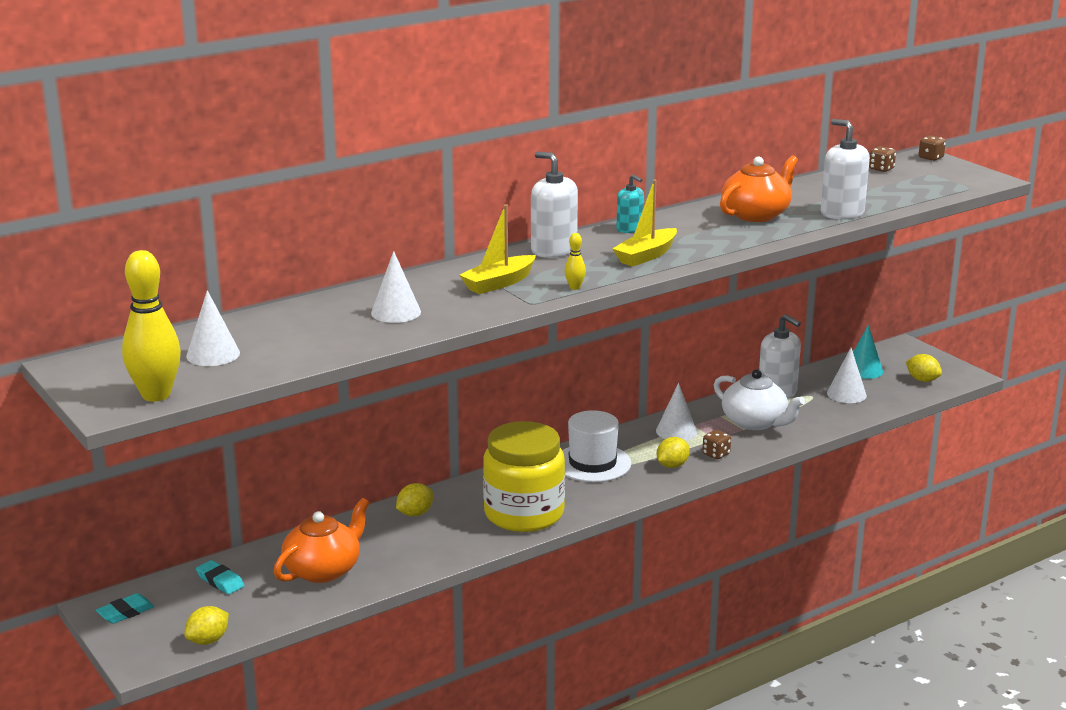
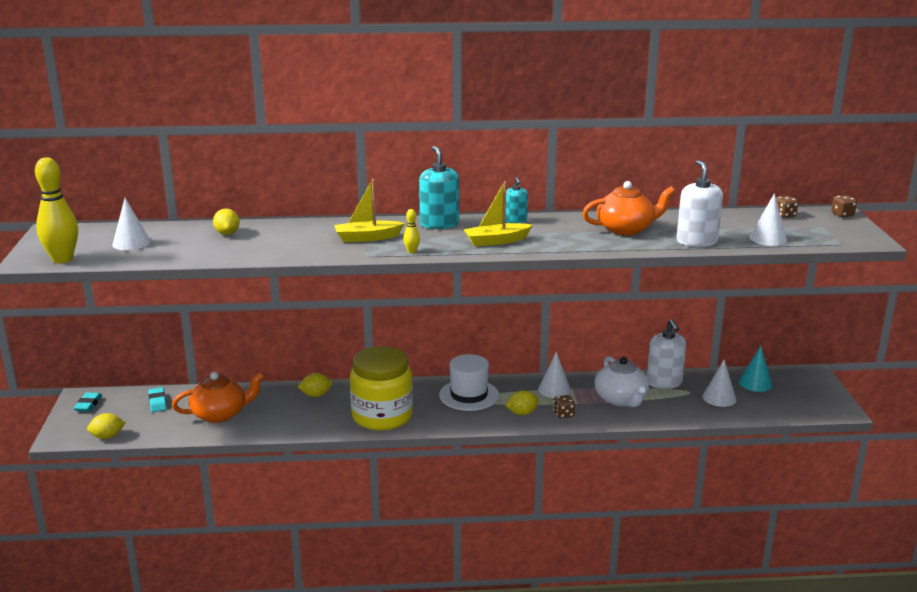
camera: 30 degrees right, 0 degrees up
turquoise eraser [96,593,154,624] -> turquoise eraser turned 75 degrees counterclockwise [74,392,102,412]
white cone [371,251,421,323] -> white cone moved to [750,193,787,246]
white soap dispenser [531,152,578,258] -> turquoise soap dispenser [419,146,459,229]
yellow lemon [906,354,942,382] -> yellow lemon moved to [213,209,240,235]

